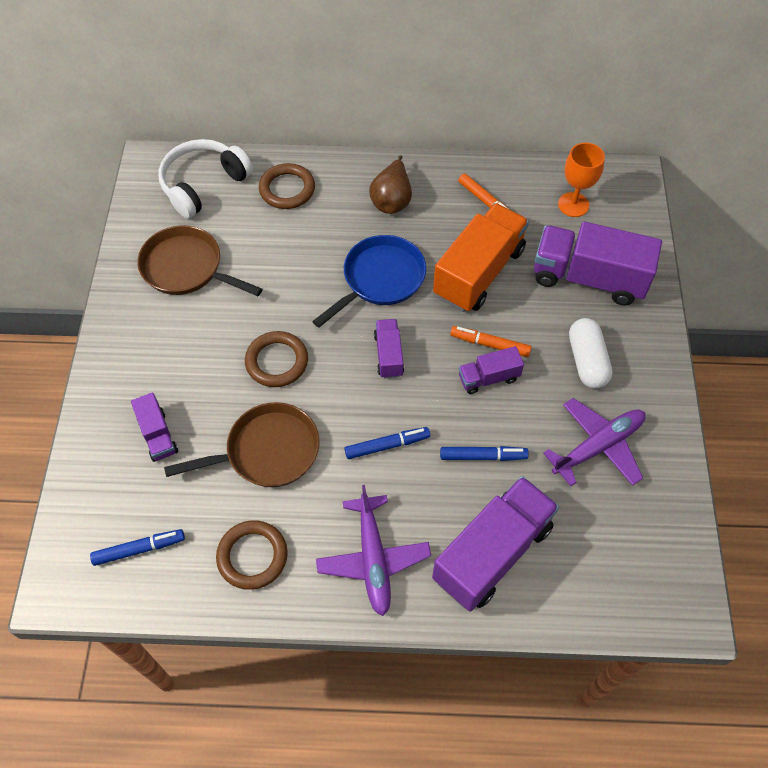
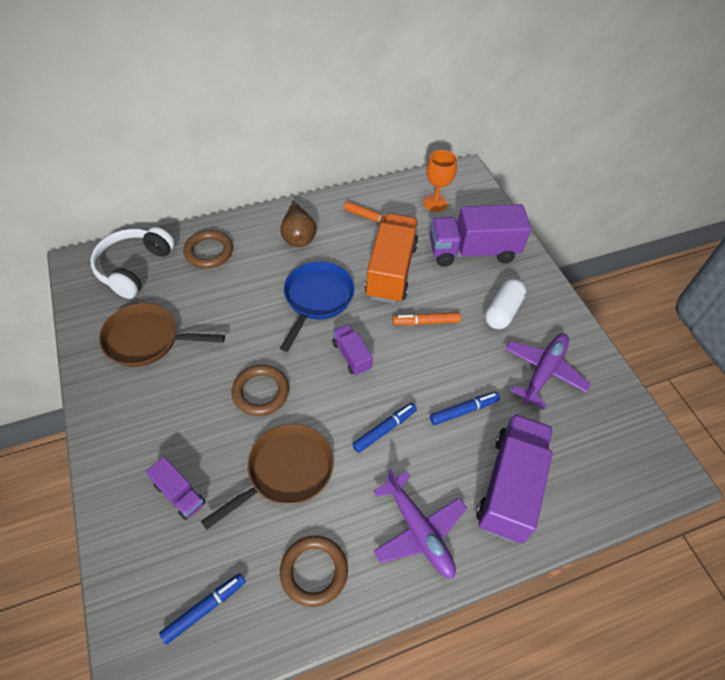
camera: 25 degrees left, 5 degrees down
purple truck [459,346,524,394] -> none
white capsule [569,318,613,389] -> white capsule turned 60 degrees clockwise [485,279,526,329]

